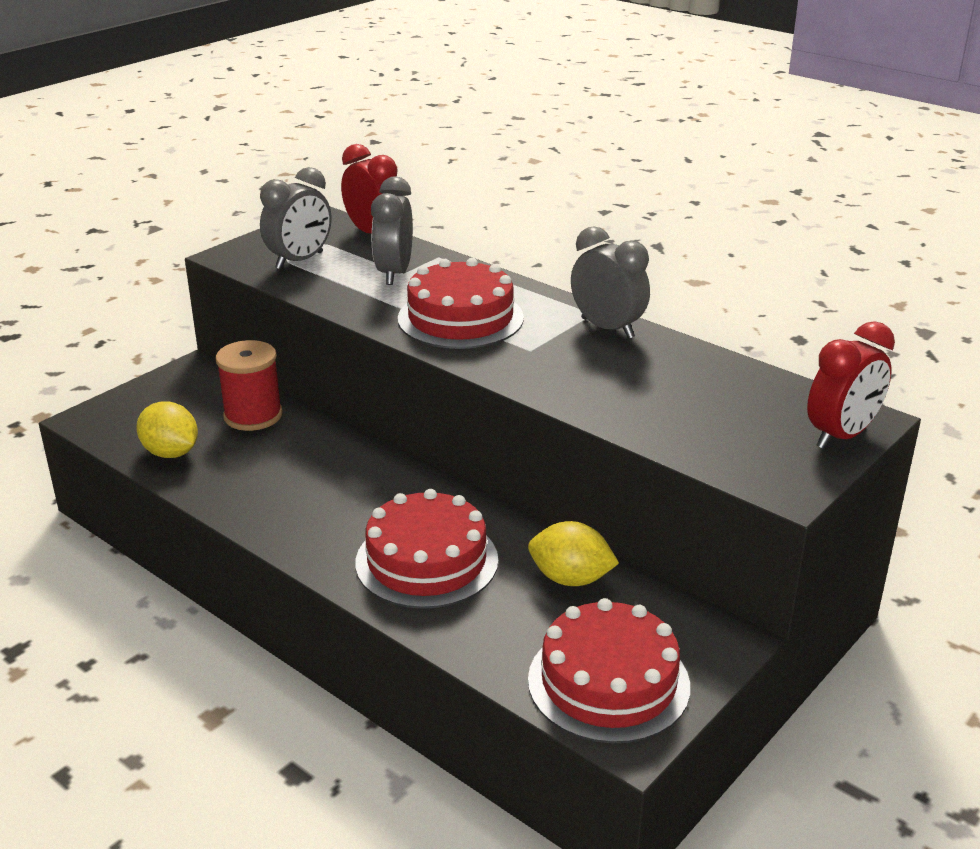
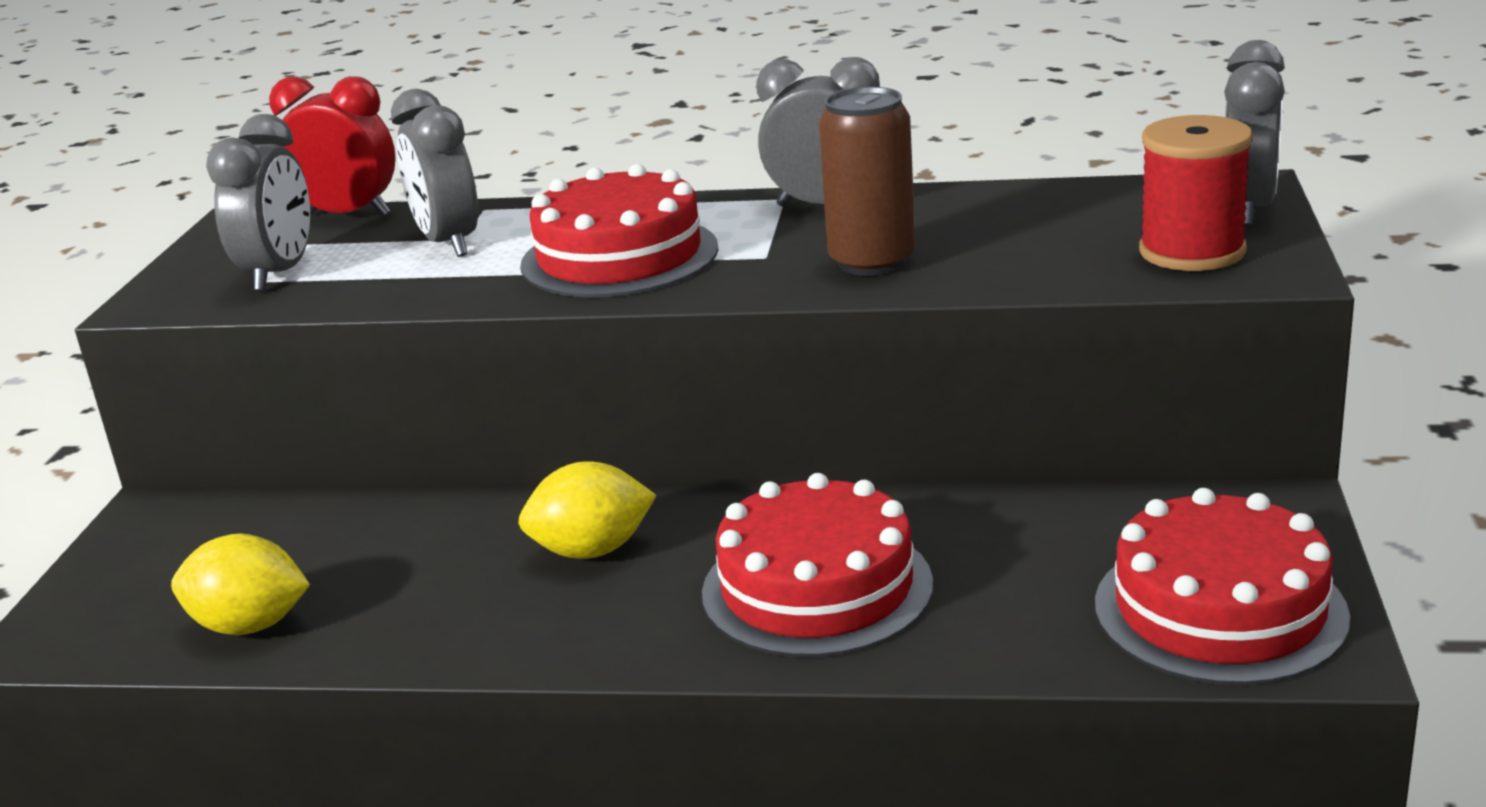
camera: 30 degrees left, 5 degrees down
red spool [215,340,283,431] -> red spool moved to [1139,115,1253,271]
yellow lemon [528,521,619,586] -> yellow lemon moved to [518,461,657,559]
red clock [807,321,895,449] -> grey clock [1224,40,1285,226]
none -> brown can [819,87,916,276]

